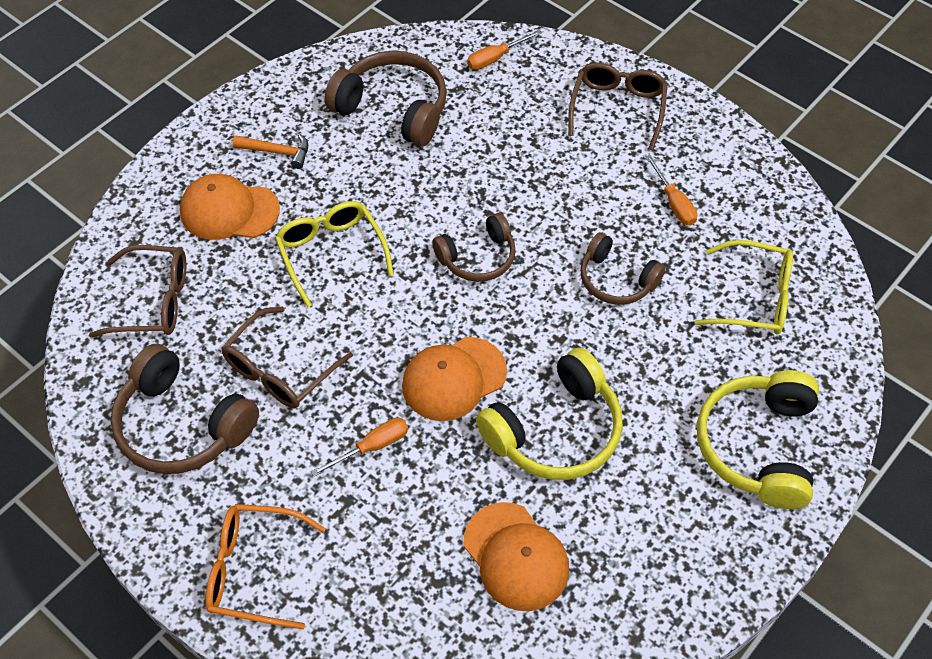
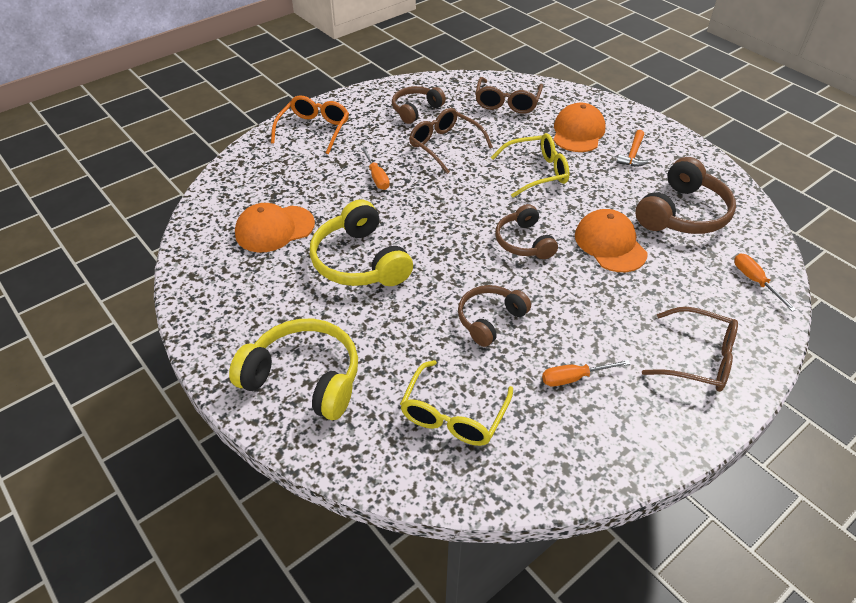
camera: 100 degrees right, 10 degrees down
brown headphones [111,344,259,474] -> brown headphones [392,86,446,124], size x0.63
orange cap [402,337,507,421] -> orange cap moved to [575,209,647,272]

